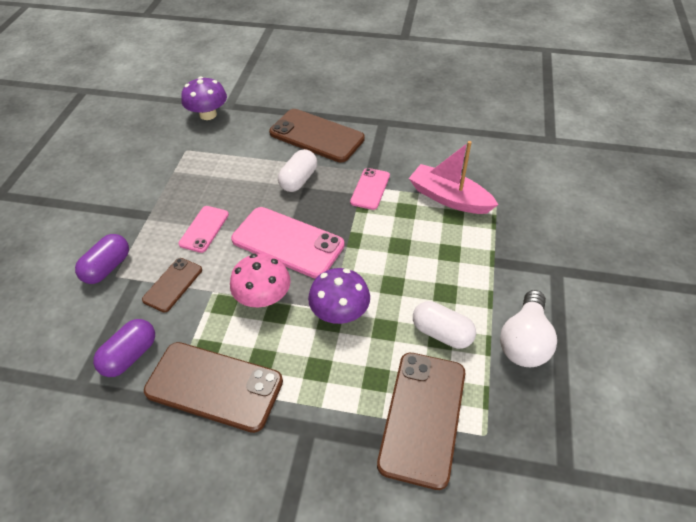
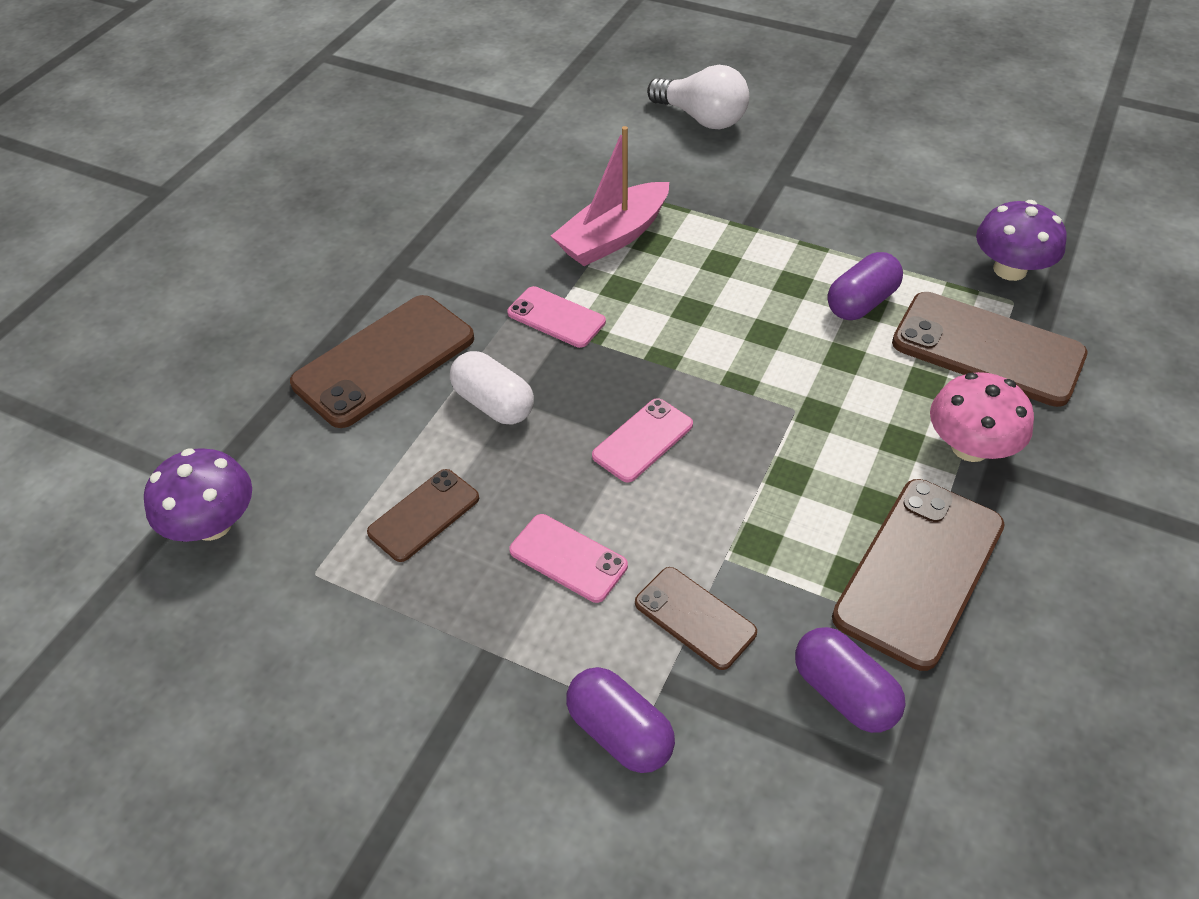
camera: 75 degrees left, 0 degrees up
pink mushroom [230,254,291,307] -> pink mushroom moved to [930,372,1034,462]
pink phone [231,207,344,279] -> pink phone [592,398,693,483], size x0.55
purple mushroom [308,268,370,324] -> purple mushroom moved to [976,200,1067,281]
white capsule [413,301,476,349] -> purple capsule [827,252,903,320]
white light bulb [500,290,557,367] -> white light bulb moved to [647,65,749,129]
none -> brown phone [367,469,479,562]

